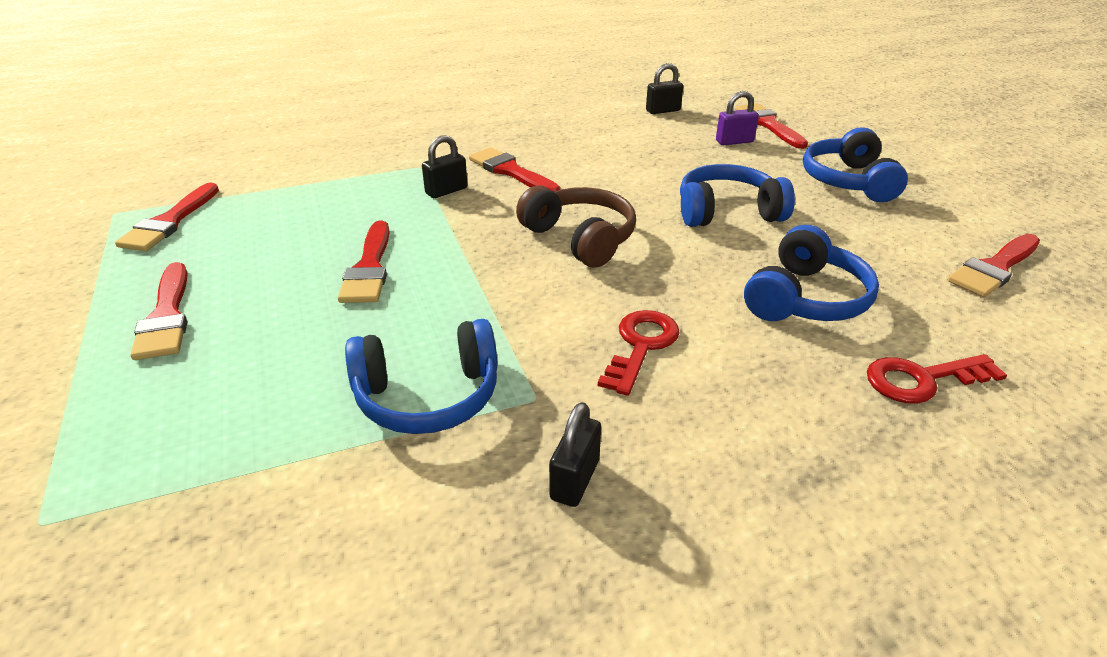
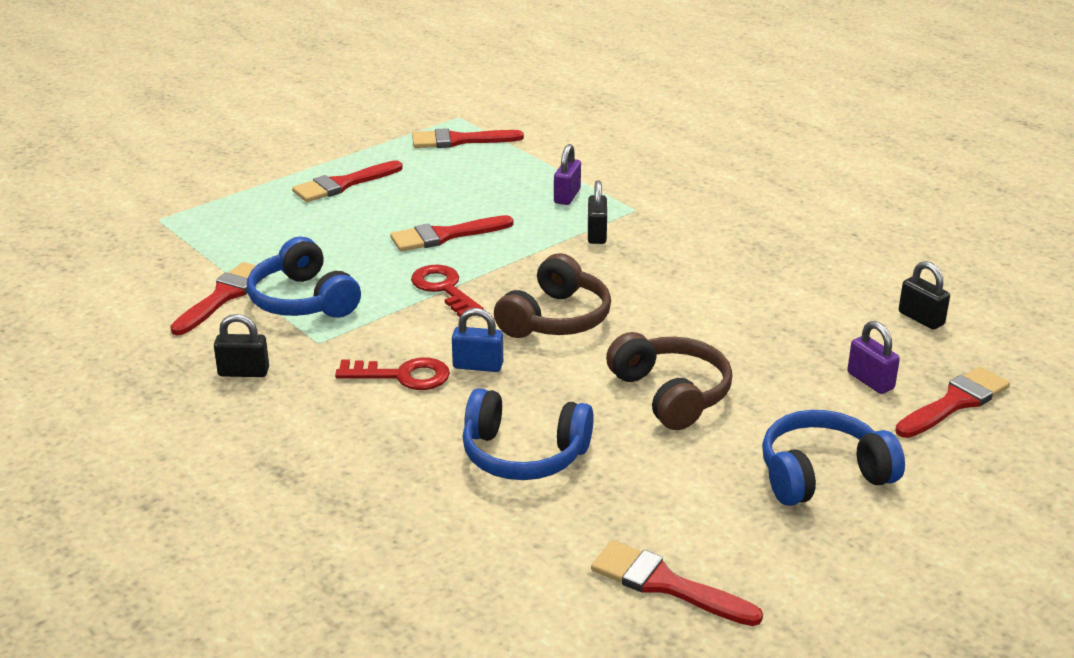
camera: 70 degrees right, 5 degrees down
black padlock [422,135,468,198] -> black padlock turned 60 degrees clockwise [588,180,607,244]
red brush [469,147,561,192] -> red brush moved to [170,262,267,335]
blue headphones [680,164,795,227] -> brown headphones [606,332,732,430]
red key [867,354,1007,404] -> red key moved to [411,265,484,317]
none -> blue padlock [452,308,503,372]
none -> purple padlock [554,144,581,205]

